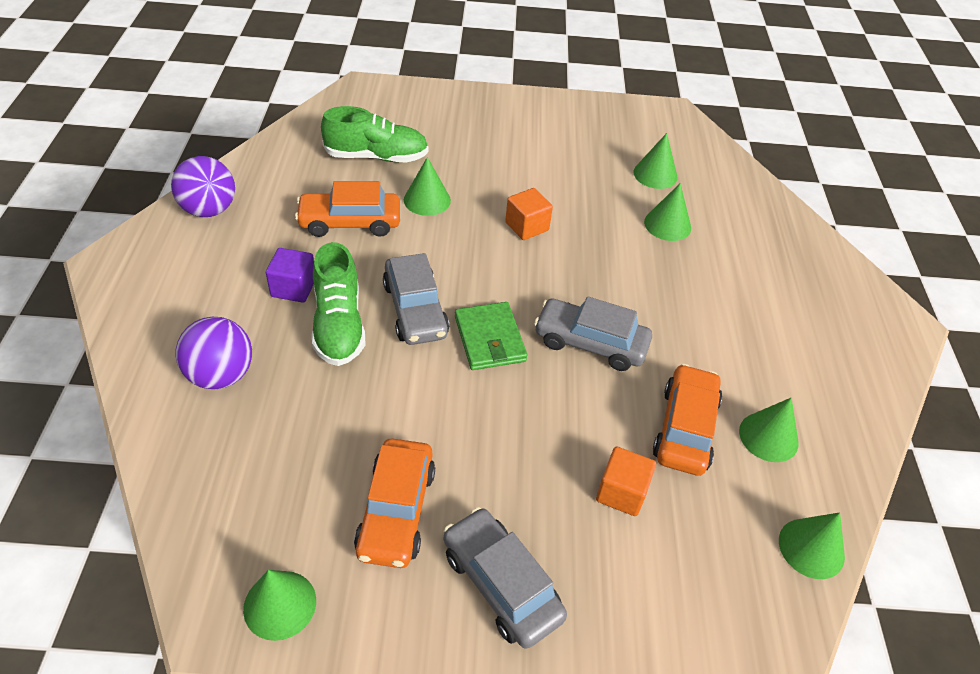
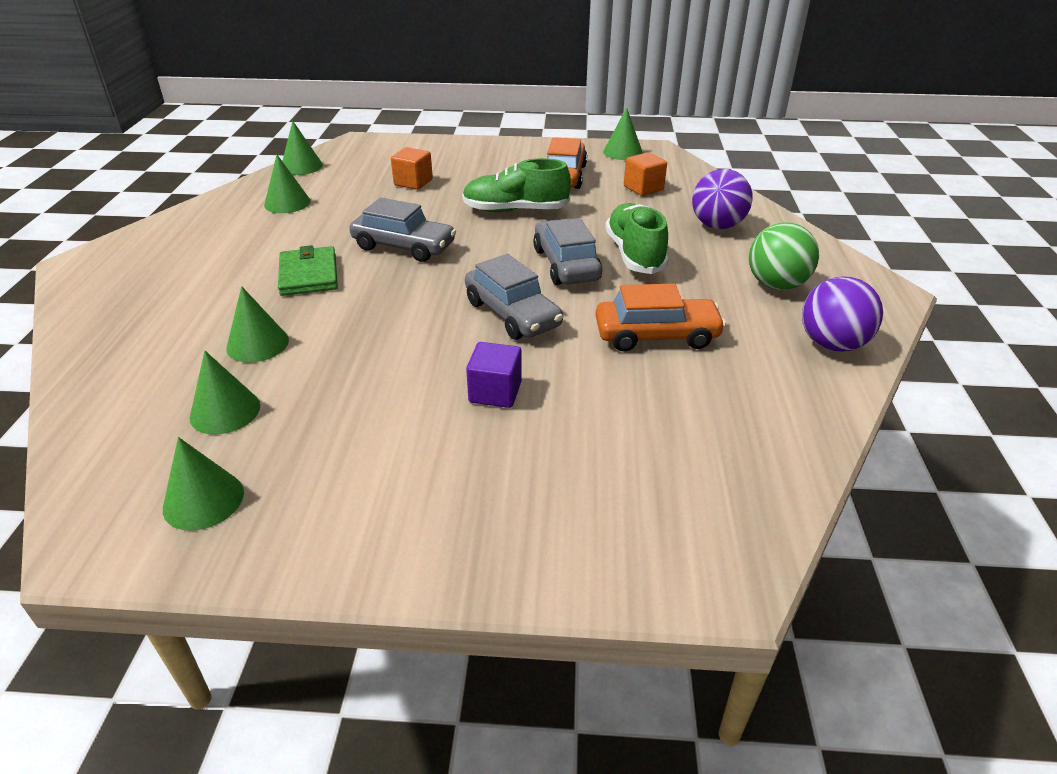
camera: 175 degrees left, 10 degrees down
purple cube [266,248,314,303] -> purple cube moved to [466,342,522,408]
green shoe [321,106,429,163] -> green shoe moved to [462,158,571,212]
green cone [404,157,451,216] -> green cone moved to [163,437,244,531]
grey car [444,507,567,649] -> grey car moved to [465,254,563,340]
green wallet [455,302,527,370] -> green wallet moved to [278,245,338,296]
orange cube [505,188,553,240] -> orange cube moved to [624,152,667,196]
orange car [653,364,722,476] -> none
none -> green ball [749,222,819,290]

